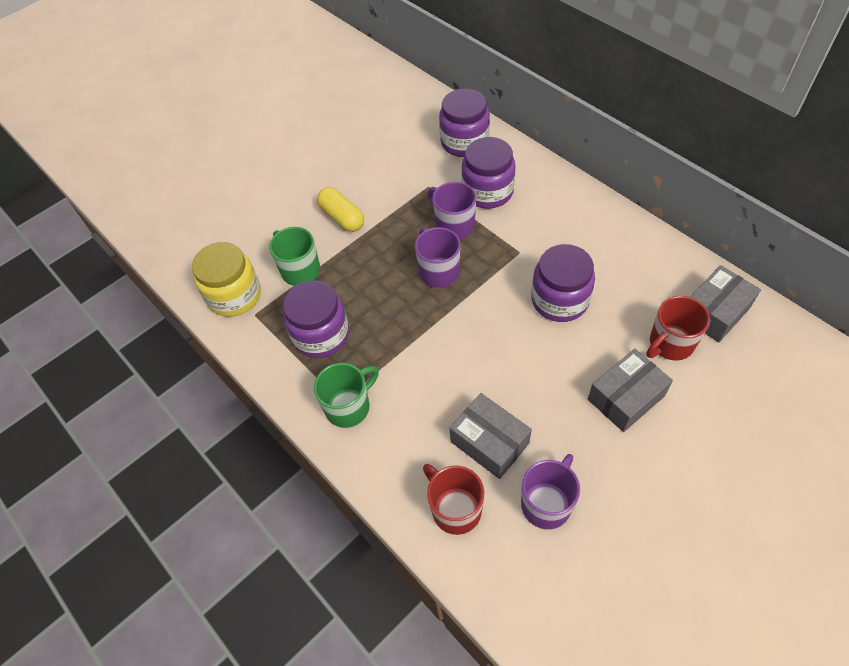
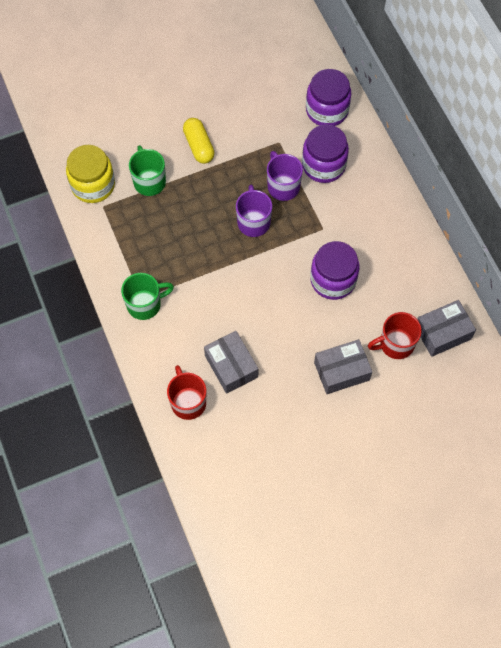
camera: 15 degrees right, 10 degrees up
purple jar [283,280,349,358] -> none
purple mug [521,454,580,529] -> none

